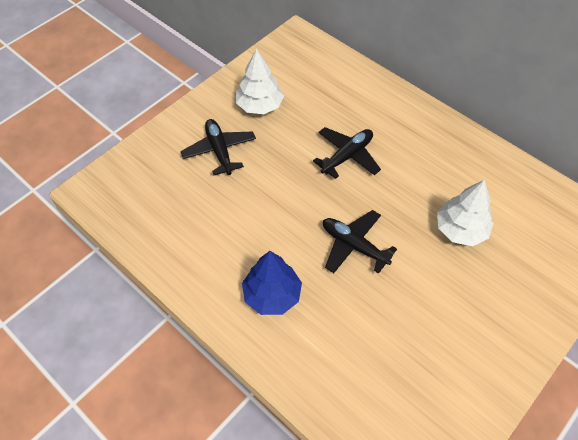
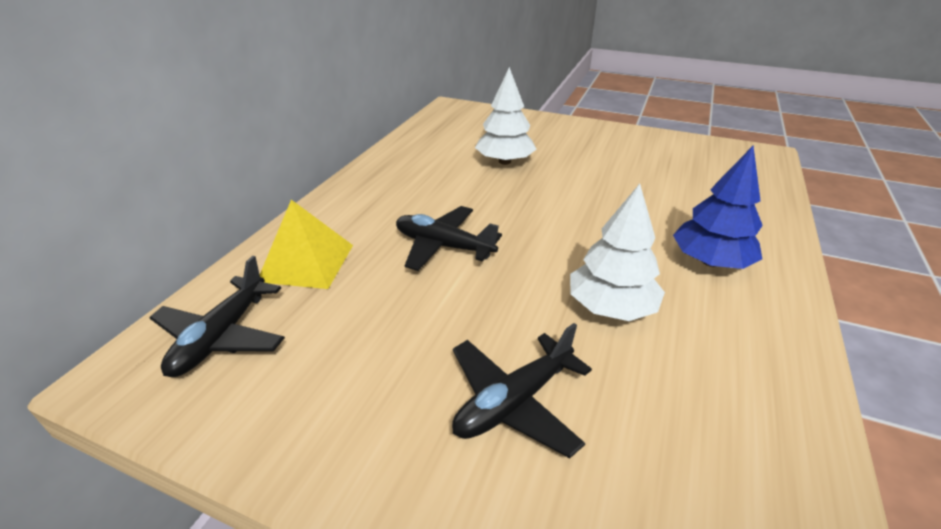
camera: 110 degrees left, 20 degrees down
white tree [236,49,284,114] -> white tree moved to [570,184,665,321]
black plane [323,210,397,274] -> black plane moved to [149,256,285,377]
none -> yellow pyramid [260,200,353,289]

